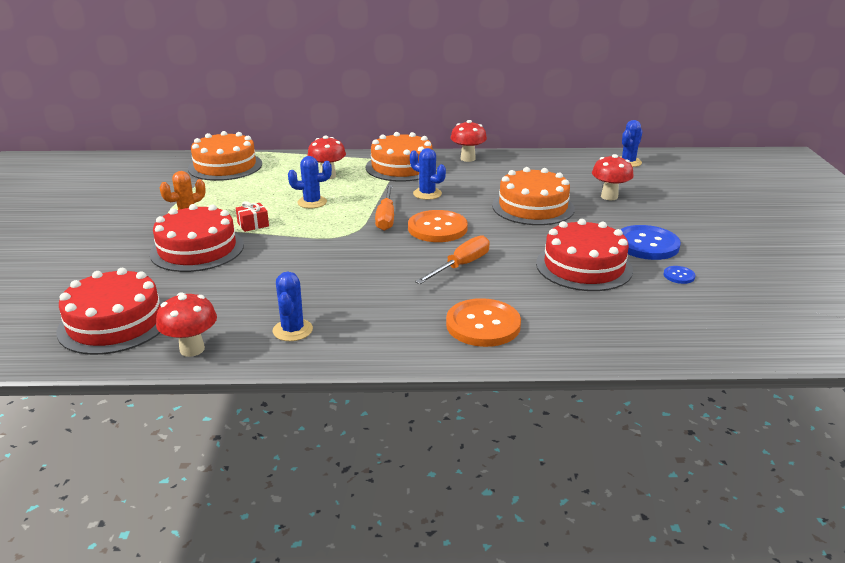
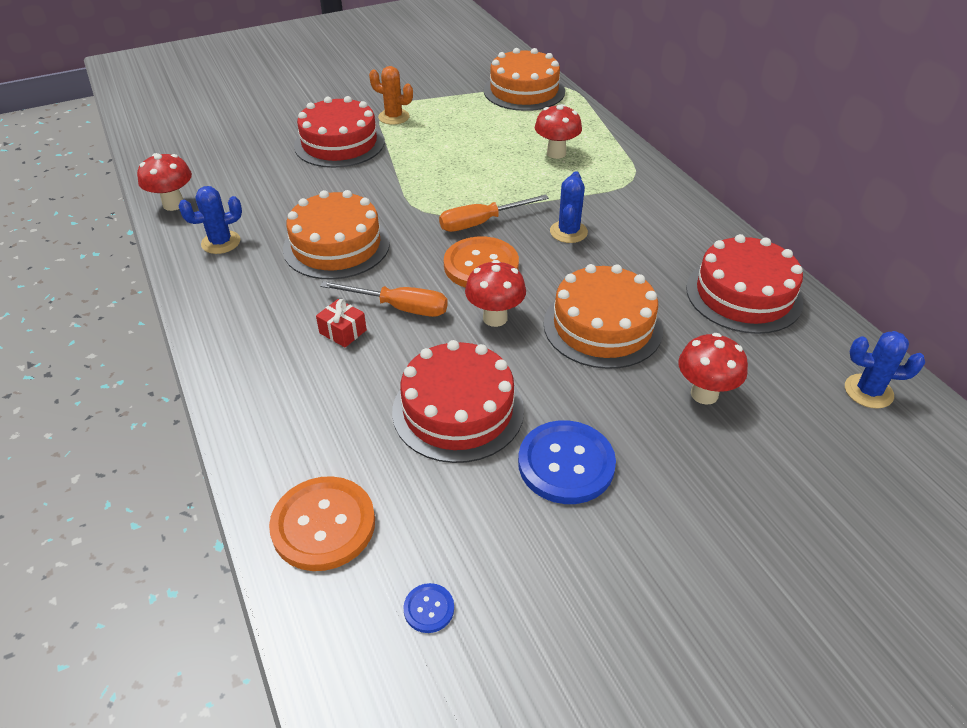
camera: 65 degrees right, 15 degrees up
red cake [56,268,164,355] -> red cake moved to [686,234,803,334]
red gift [236,201,269,232] -> red gift moved to [316,299,367,348]
blue cactus [288,156,332,208] -> none
orange cake [366,132,438,182] -> orange cake moved to [283,190,390,279]
orange button [446,298,521,347] -> orange button moved to [269,476,375,571]
red mushroom [451,120,487,162] -> red mushroom moved to [465,260,526,327]
blue button [664,266,695,284] -> blue button moved to [403,583,454,633]

